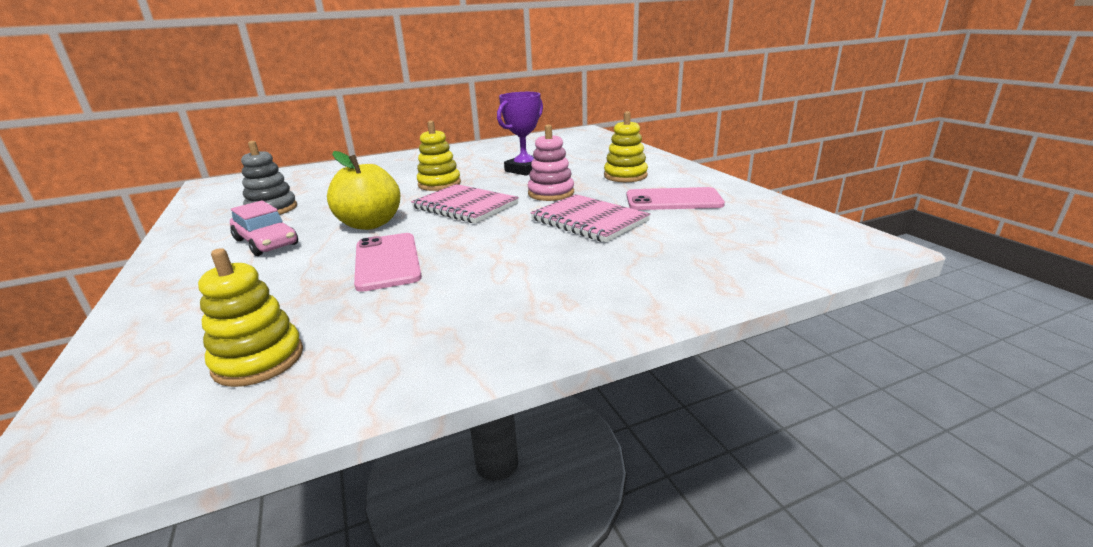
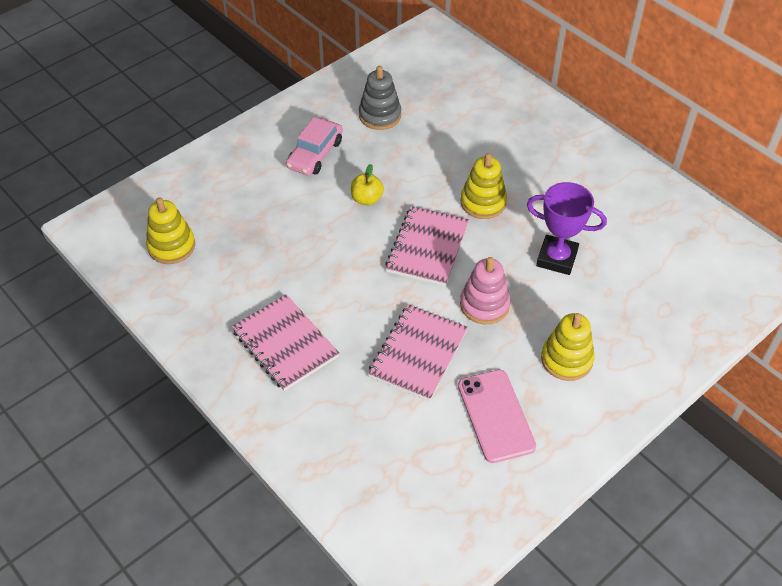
camera: 70 degrees right, 25 degrees up
yellow apple [327,151,400,230] -> yellow apple [351,164,384,206], size x0.55
pink phone [354,233,422,292] -> none
none -> pink notebook [232,294,339,391]

